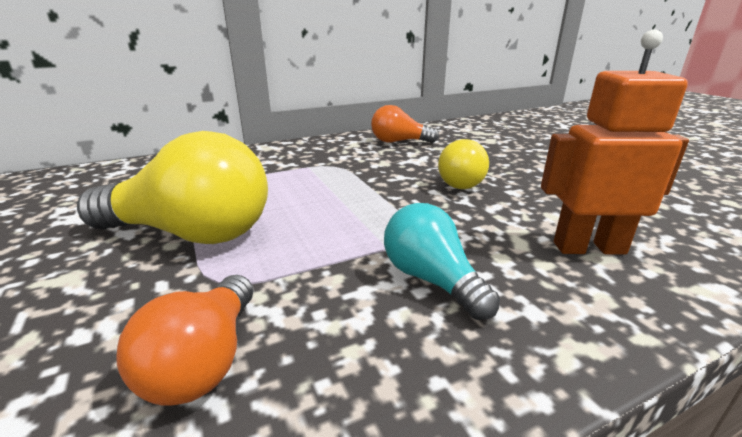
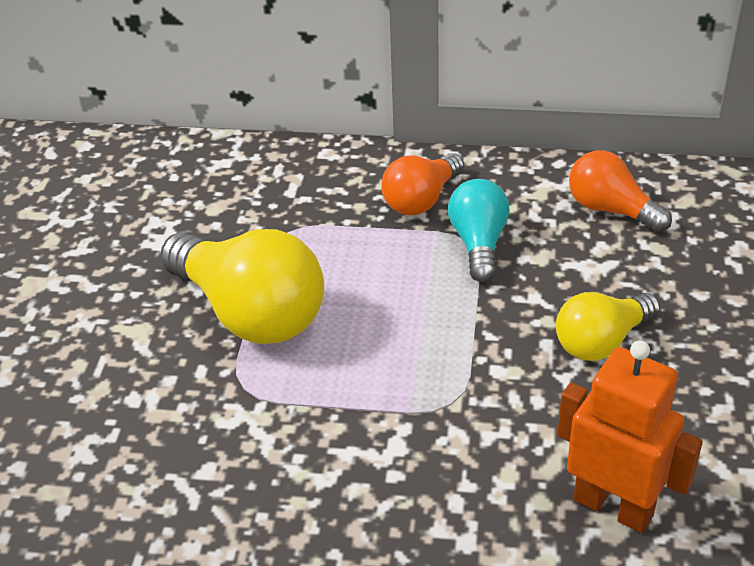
camera: 35 degrees right, 15 degrees up
orange light bulb [116,275,253,406] -> orange light bulb moved to [381,153,464,215]
turquoise light bulb [384,203,500,320] -> turquoise light bulb moved to [448,179,510,282]

